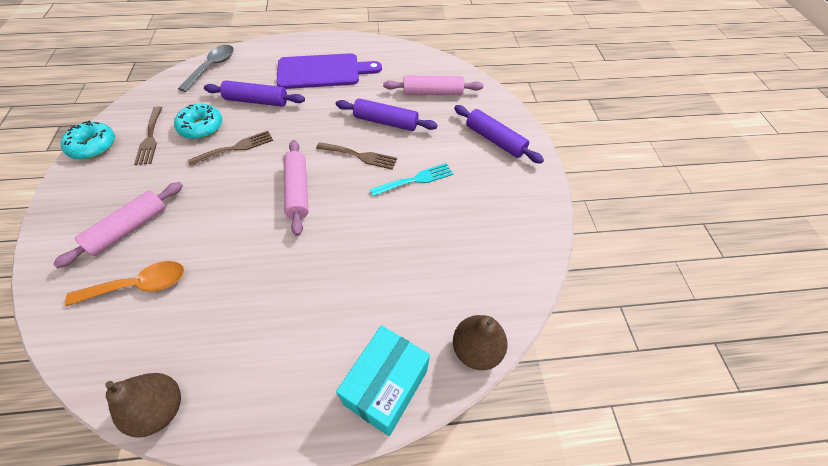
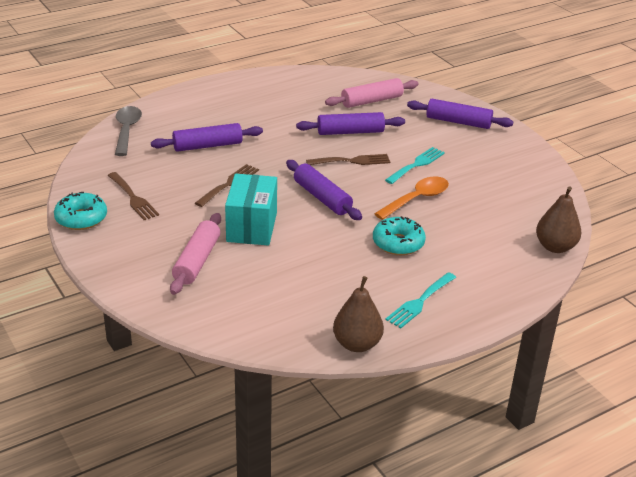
camera: 25 degrees left, 20 degrees down
orange spoon [65,261,184,306] -> orange spoon moved to [374,177,449,220]
turquoise donut [174,104,222,139] -> turquoise donut moved to [373,216,426,255]
purple cutting board [277,53,382,89] -> none
pink rolling pin [284,140,309,236] -> purple rolling pin [286,160,362,220]
turquoise box [336,325,430,436] -> turquoise box moved to [225,174,277,245]
none -> turquoise fork [385,272,456,328]

